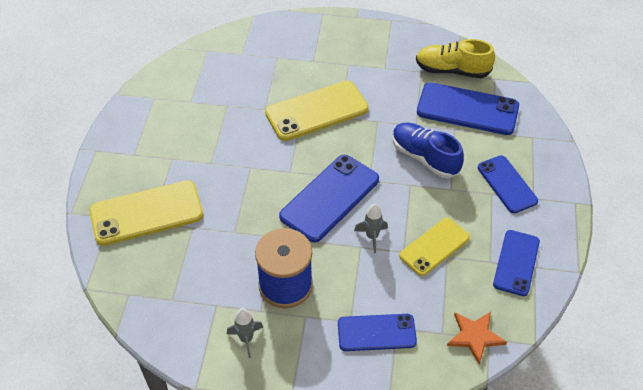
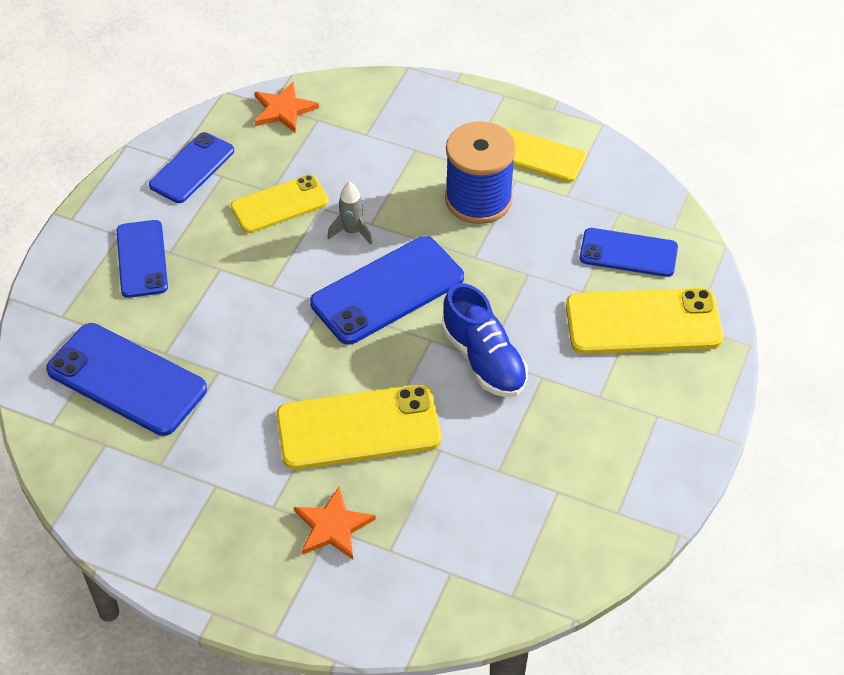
camera: 165 degrees left, 0 degrees up
grey rocket [227,308,264,358] -> yellow phone [506,128,586,182]
blue phone [338,314,417,351] -> blue phone moved to [580,228,678,277]
blue shoe [393,122,464,178] -> blue shoe moved to [441,283,528,397]
yellow shoe [416,39,495,78] -> none
none -> orange star [294,487,376,560]

